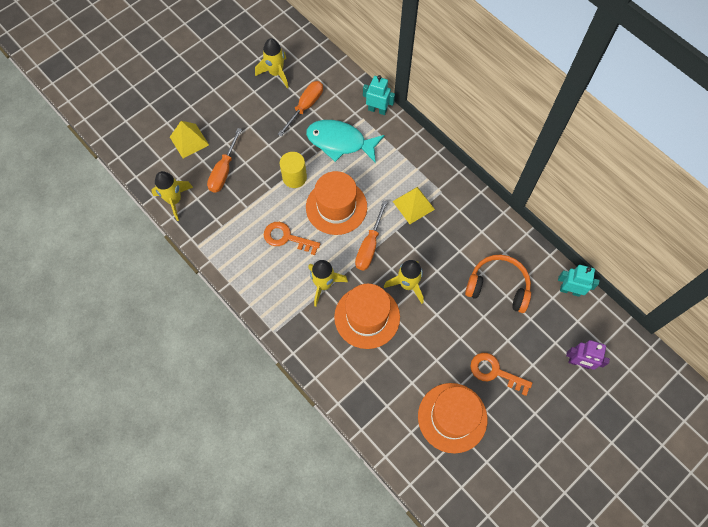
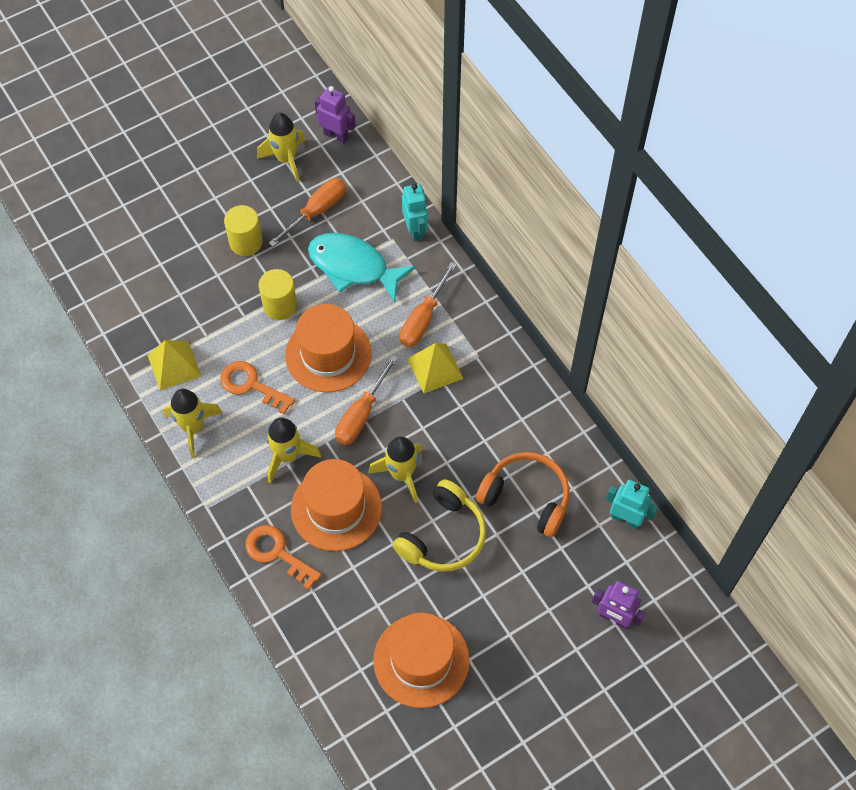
camera: 10 degrees right, 5 degrees down
yellow rocket [151,171,193,221] -> yellow rocket moved to [164,389,223,458]
yellow pyramid [170,121,209,158] -> yellow pyramid moved to [147,340,201,391]
orange screwdriver [207,128,242,193] -> orange screwdriver moved to [400,262,457,347]
turquoise robot [363,75,395,115] -> turquoise robot turned 45 degrees clockwise [402,184,428,242]
orange key [470,353,532,396] -> orange key moved to [245,525,322,590]
none -> yellow cylinder [224,205,263,256]
none -> purple robot [314,86,356,143]
none -> yellow headphones [393,479,486,572]

